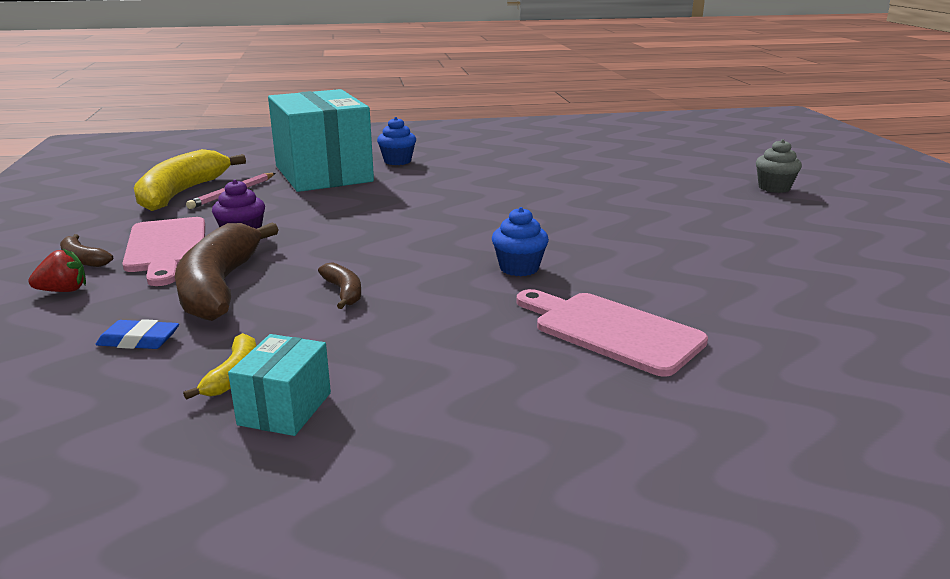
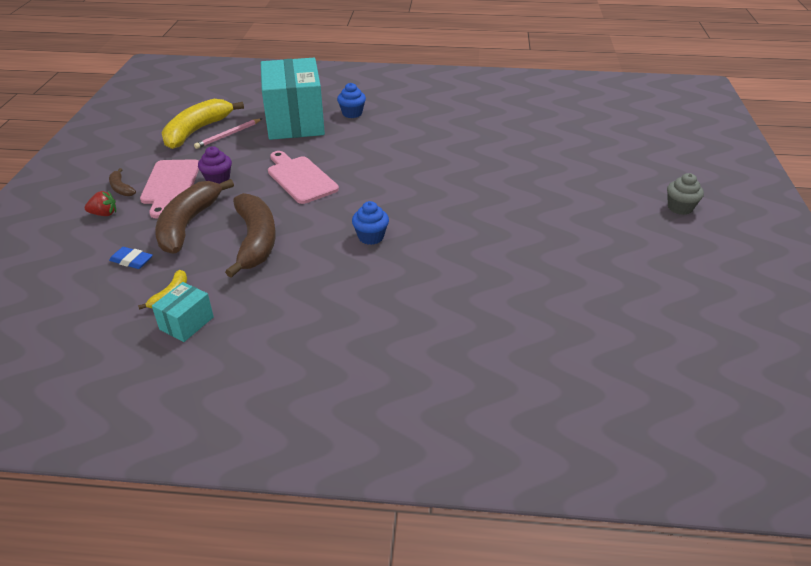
camera: 15 degrees right, 15 degrees up
brown banana [318,262,361,309] -> brown banana [225,193,276,278], size x2.20
pink cutting board [516,289,708,377] -> pink cutting board moved to [268,151,339,204]
grey cupcake [756,139,802,193] -> grey cupcake moved to [667,173,704,215]

